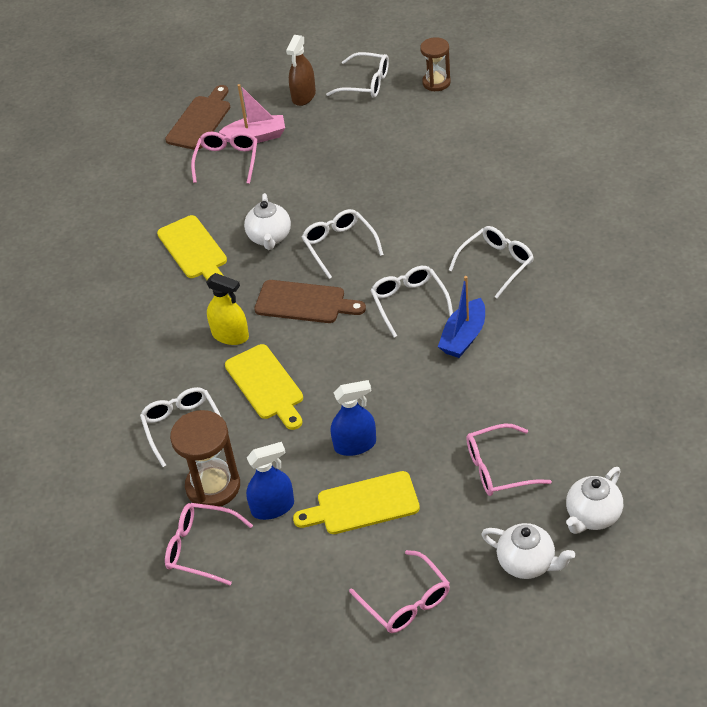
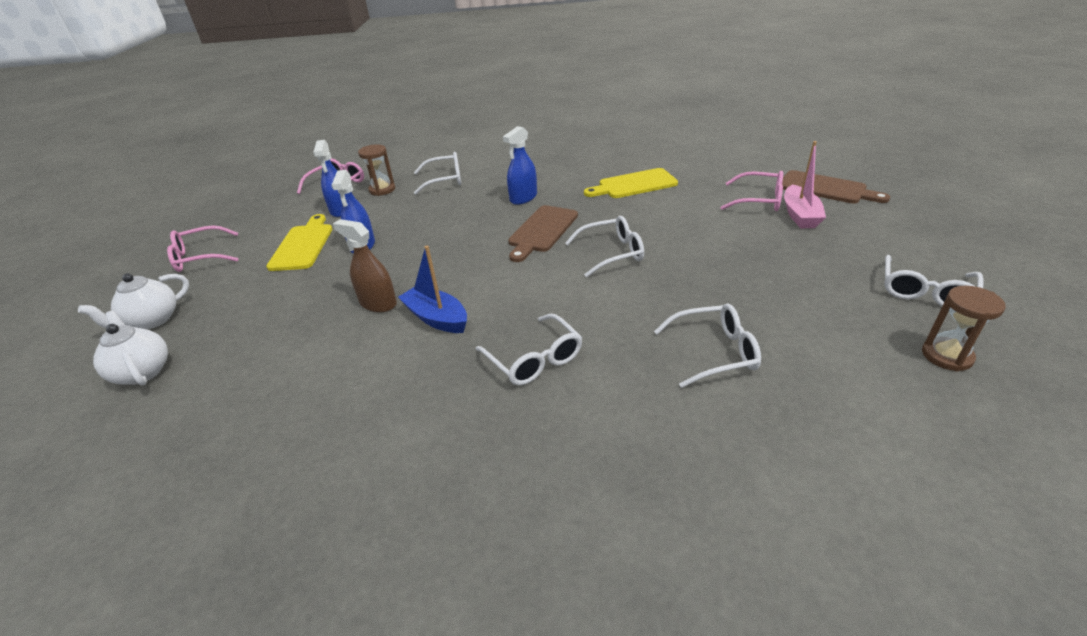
camera: 100 degrees right, 10 degrees down
brown hourglass [170,410,240,507] -> brown hourglass [358,144,395,196], size x0.65
yellow spray bottle [206,273,249,345] -> blue spray bottle [503,126,537,205]
yellow cutting board [225,344,303,430] -> none
white teapot [244,193,291,250] -> none
brown spray bottle [286,35,316,106] -> brown spray bottle moved to [333,219,397,312]
white glasses [370,266,453,337] -> white glasses moved to [654,304,761,388]
pink glasses [466,423,552,496] -> none

